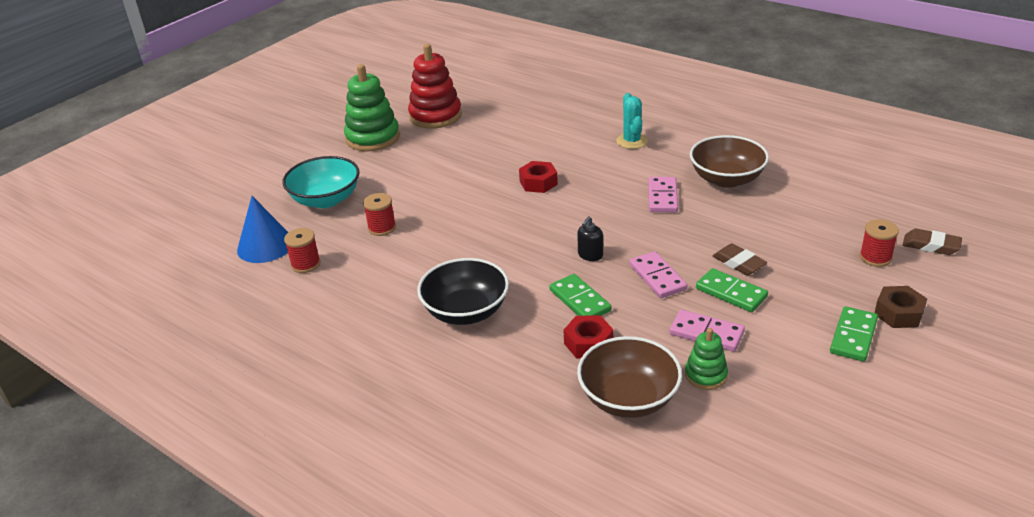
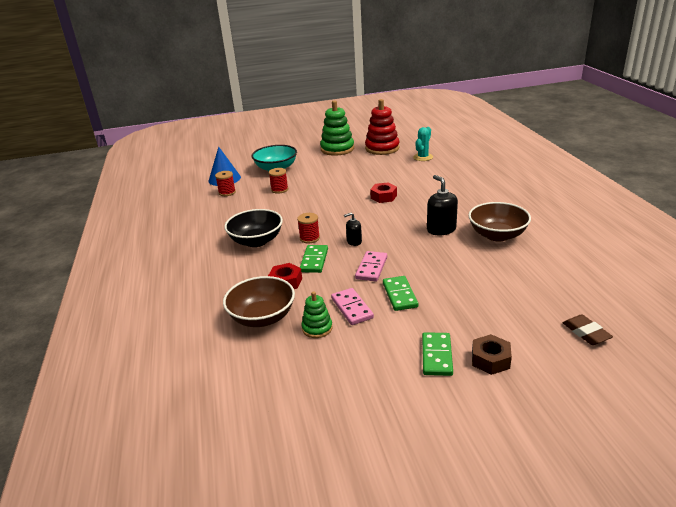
camera: 40 degrees right, 5 degrees down
turquoise cactus [616,93,648,149] -> turquoise cactus moved to [413,127,433,161]
pink domino [649,177,678,212] -> black soap dispenser [427,175,458,235]
brown eraser [713,244,767,275] -> none
green domino [830,306,878,362] -> green domino turned 60 degrees counterclockwise [422,332,453,376]
red spool [860,219,899,267] -> red spool moved to [297,213,320,243]

